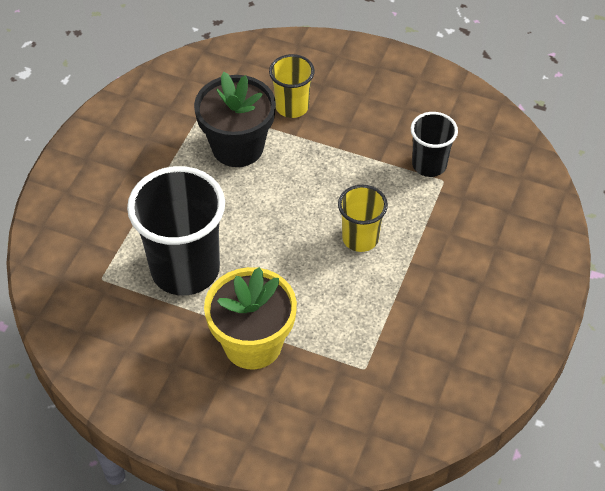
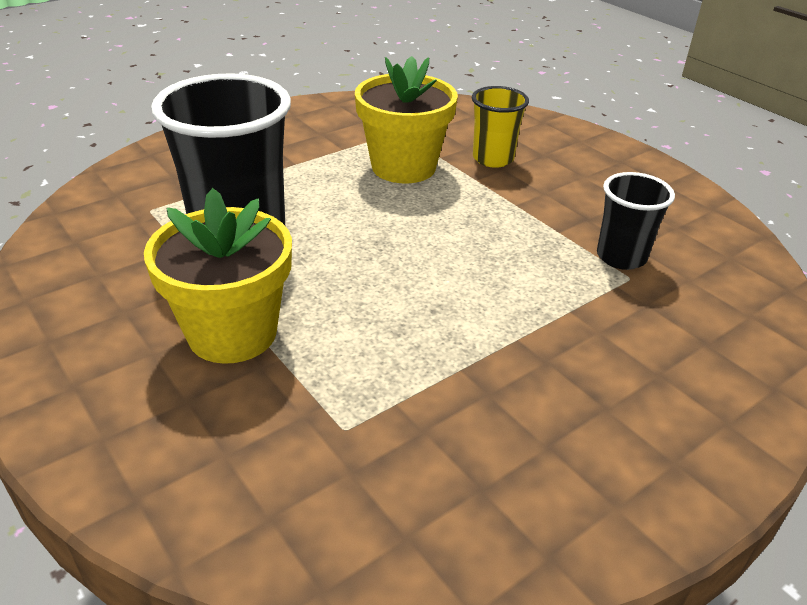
camera: 30 degrees right, 15 degrees down
black flower pot [194,72,276,167] -> yellow flower pot [355,56,458,184]
yellow cup [338,185,388,252] -> none

